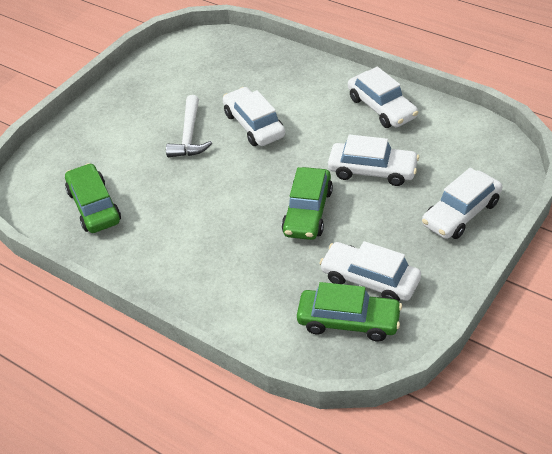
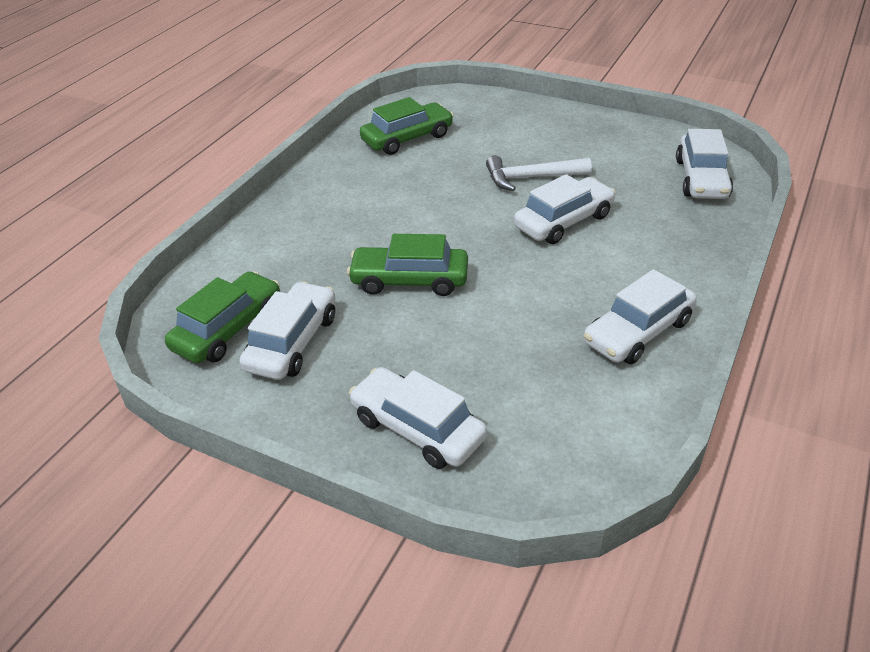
camera: 80 degrees right, 5 degrees down
green car [297,282,402,341] -> green car turned 150 degrees counterclockwise [165,271,280,363]
white car [328,134,419,186] -> white car moved to [676,129,733,199]

